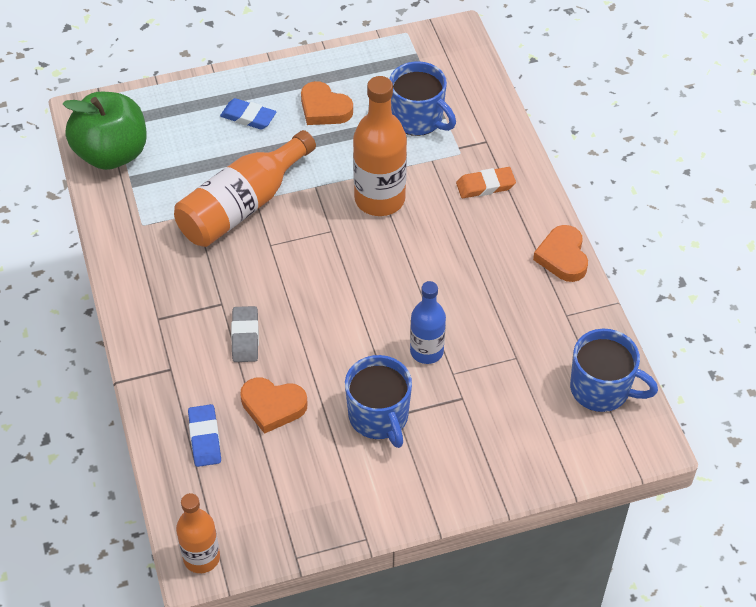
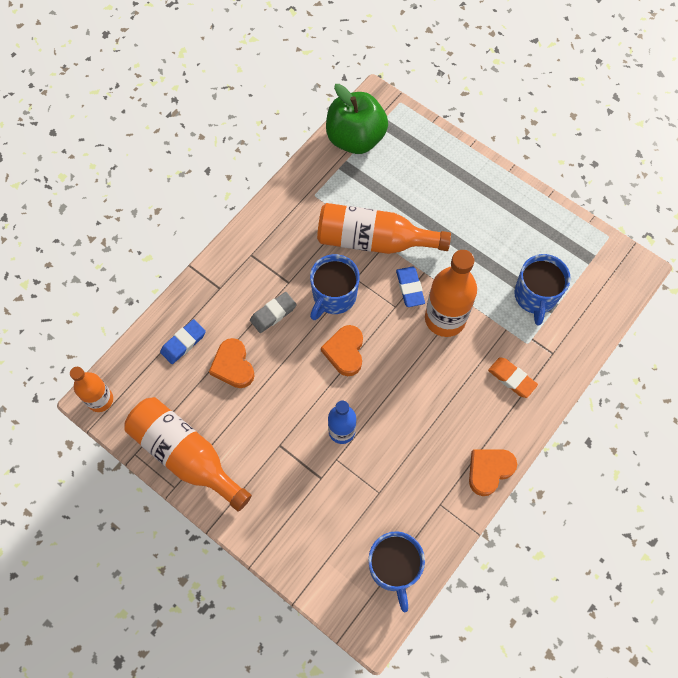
camera: 55 degrees right, 15 degrees up
blue eraser [220,98,277,130] -> blue eraser moved to [396,267,425,307]
orange heart [301,81,353,125] -> orange heart moved to [321,325,363,376]
blue mug [345,355,412,448] -> blue mug moved to [310,254,360,320]
none -> orange bottle [124,397,252,511]

